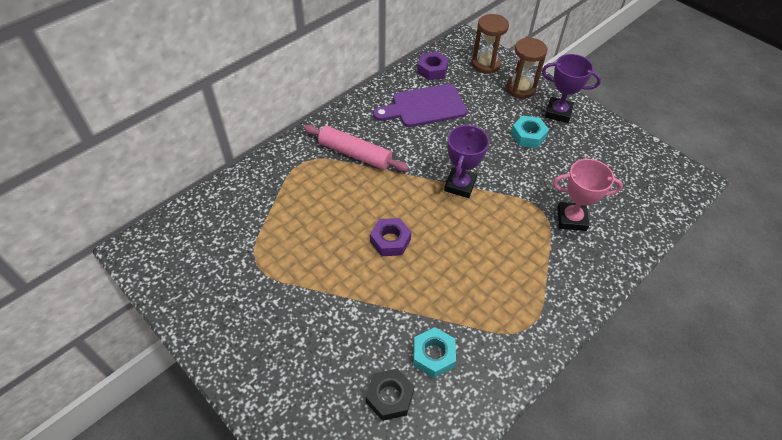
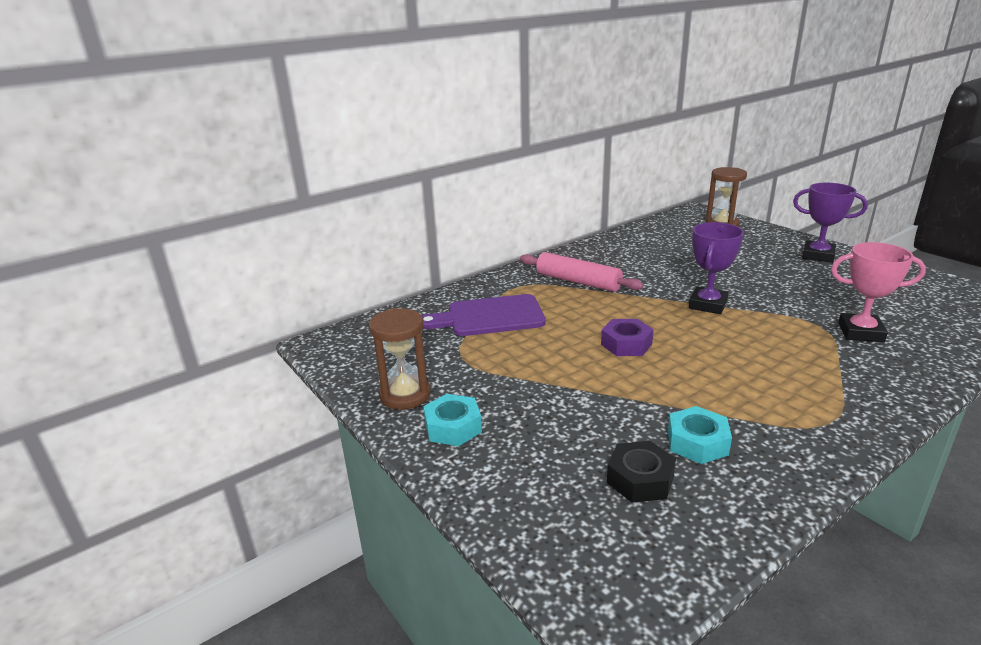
camera: 10 degrees right, 25 degrees down
purple cutting board [373,84,467,127] -> purple cutting board moved to [422,294,546,336]
purple nut [417,52,449,80] -> none
brown hourglass [506,38,548,99] -> brown hourglass moved to [369,308,430,410]
turquoise nut [511,115,549,148] -> turquoise nut moved to [423,394,482,446]

